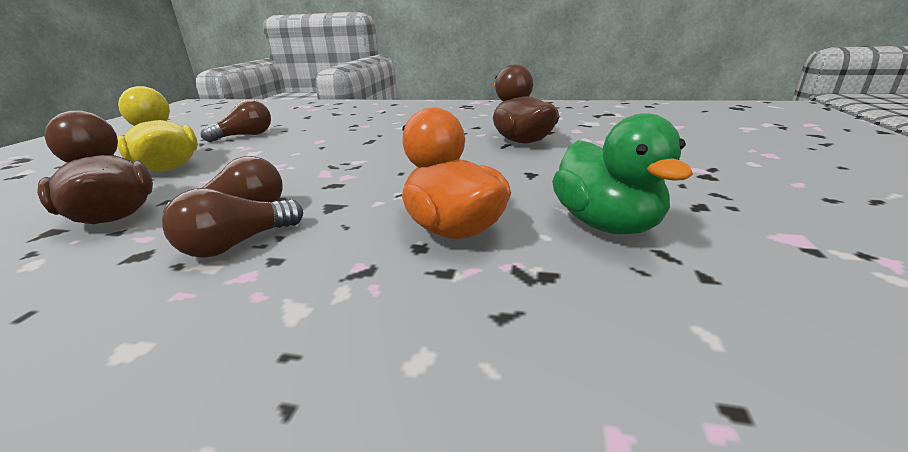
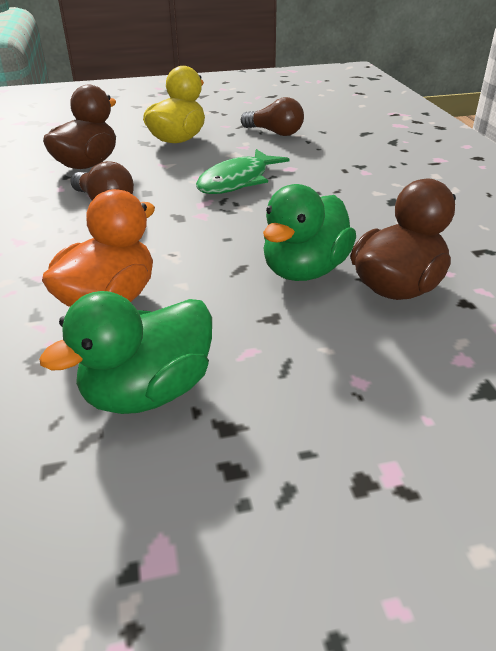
camera: 65 degrees right, 10 degrees up
brown light bulb [162,188,303,258] -> none
none -> green fish [196,149,289,194]
none -> green duck [263,184,356,281]

